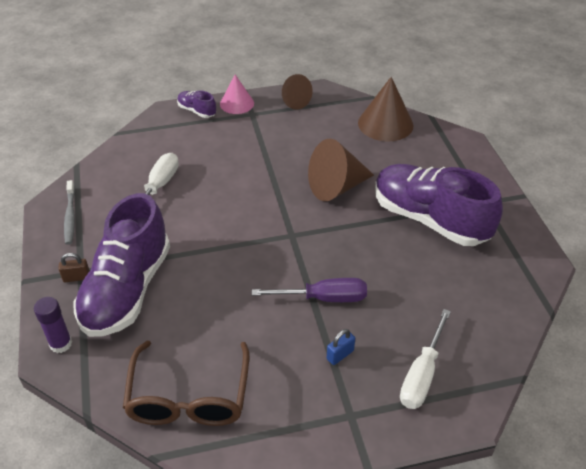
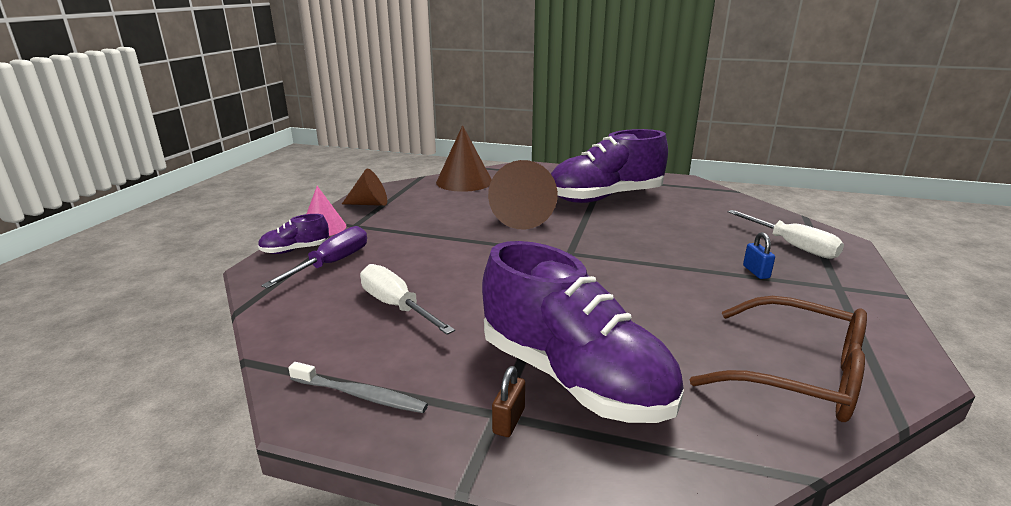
camera: 60 degrees left, 20 degrees down
purple glue stick [34,297,72,353] -> none
purple screwdriver [252,278,367,302] -> purple screwdriver moved to [261,226,367,289]

